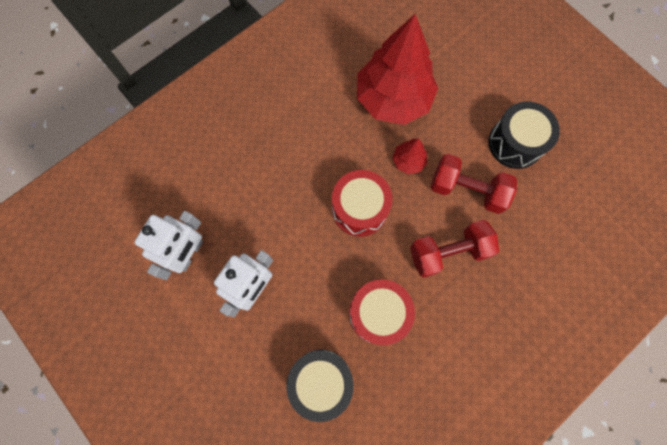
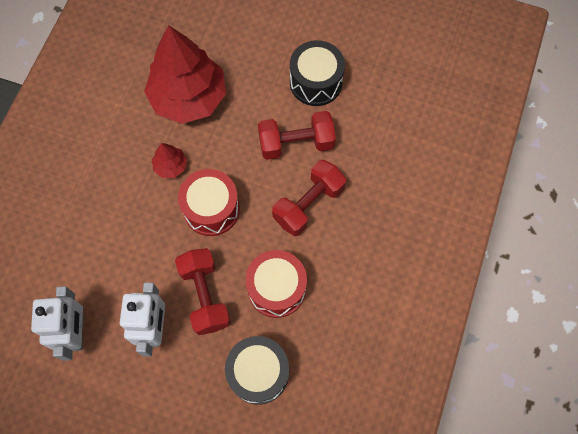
camera: 30 degrees left, 5 degrees down
red tree [392,138,427,174] -> red tree moved to [152,143,187,178]
none -> red dumbbell [175,248,231,335]

